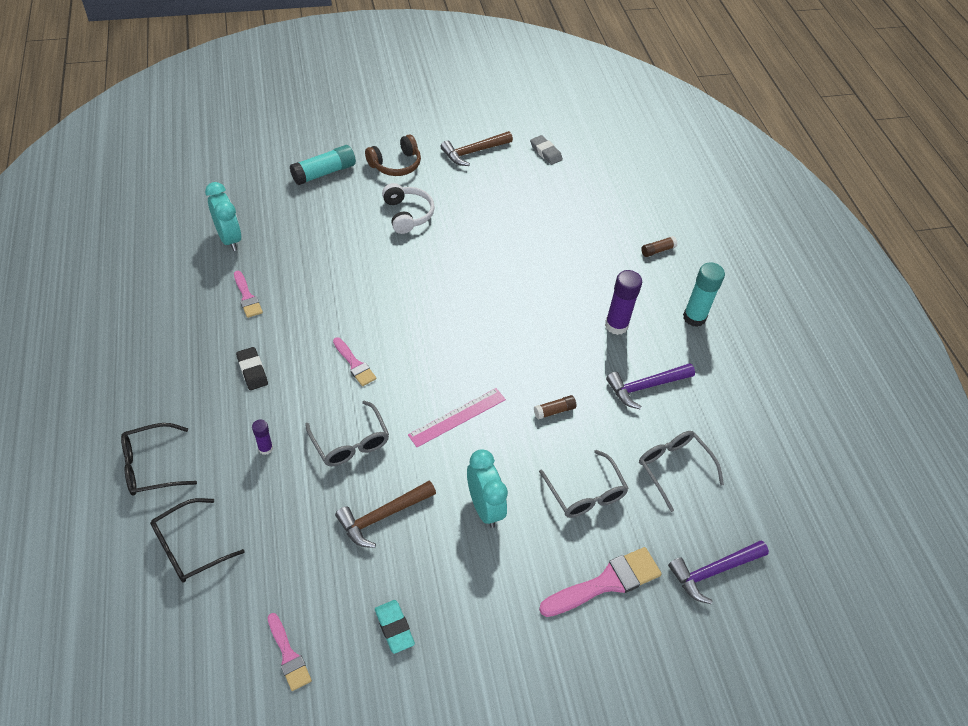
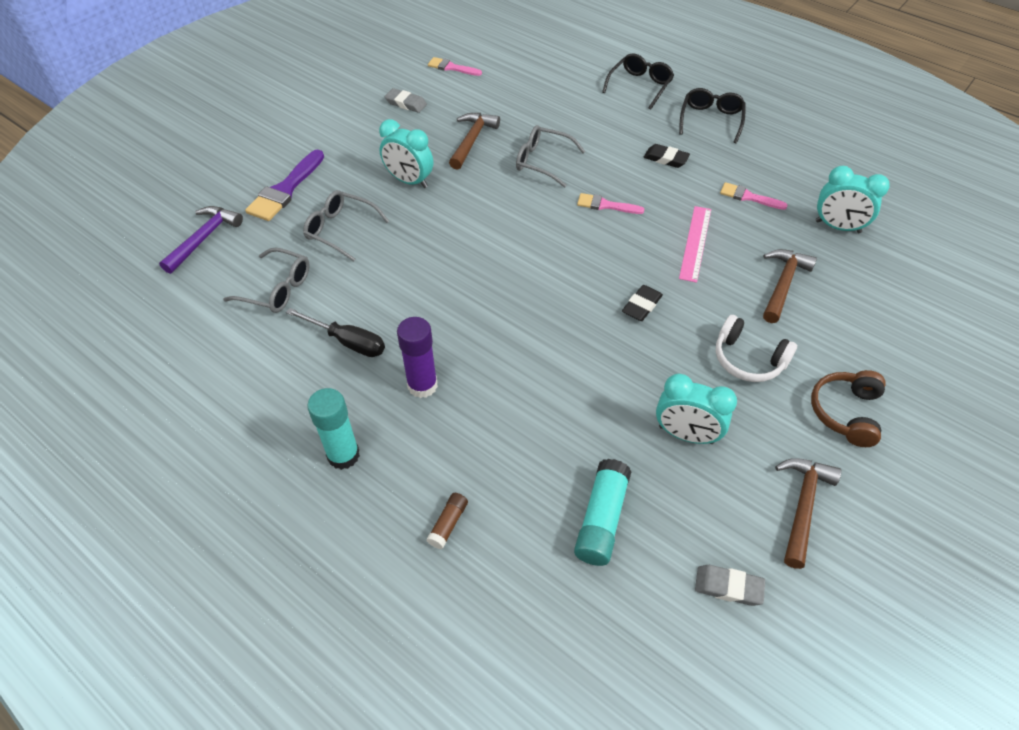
camera: 145 degrees right, 0 degrees up
black glasses [150,498,245,583] -> black glasses moved to [679,88,746,143]
purple glue stick [252,420,273,455] -> none
turquoise glue stick [290,145,356,185] -> turquoise glue stick moved to [574,459,632,566]
turquoise eraser [375,600,415,654] -> grey eraser [385,88,427,113]
pink ruler [408,388,506,447] -> pink ruler moved to [679,206,711,283]
brown glue stick [534,395,576,420] -> none
pink brush [539,547,662,617] -> purple brush [245,150,324,221]
purple hammer [606,363,695,409] -> black screwdriver [286,308,385,357]
none -> black eraser [622,285,663,321]
none -> turquoise clock [656,374,737,444]
none -> brown hammer [763,249,817,323]

